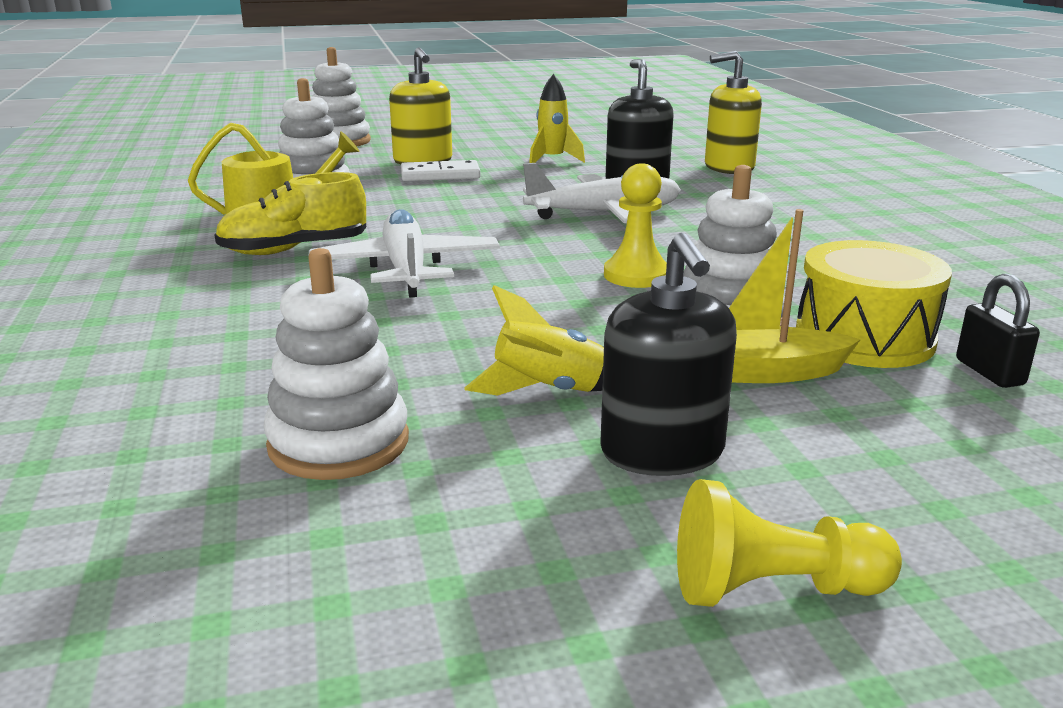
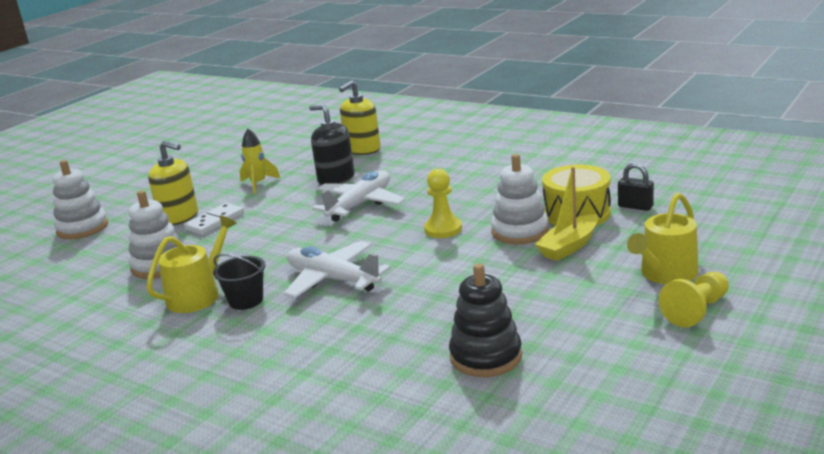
camera: 40 degrees left, 0 degrees up
yellow shoe [215,172,366,255] -> black bucket [213,254,265,310]
white stacking toy [263,248,409,480] -> black stacking toy [449,263,522,377]
yellow rocket [464,285,604,396] -> none
black soap dispenser [600,233,737,476] -> none
none -> yellow watering can [627,193,699,284]

